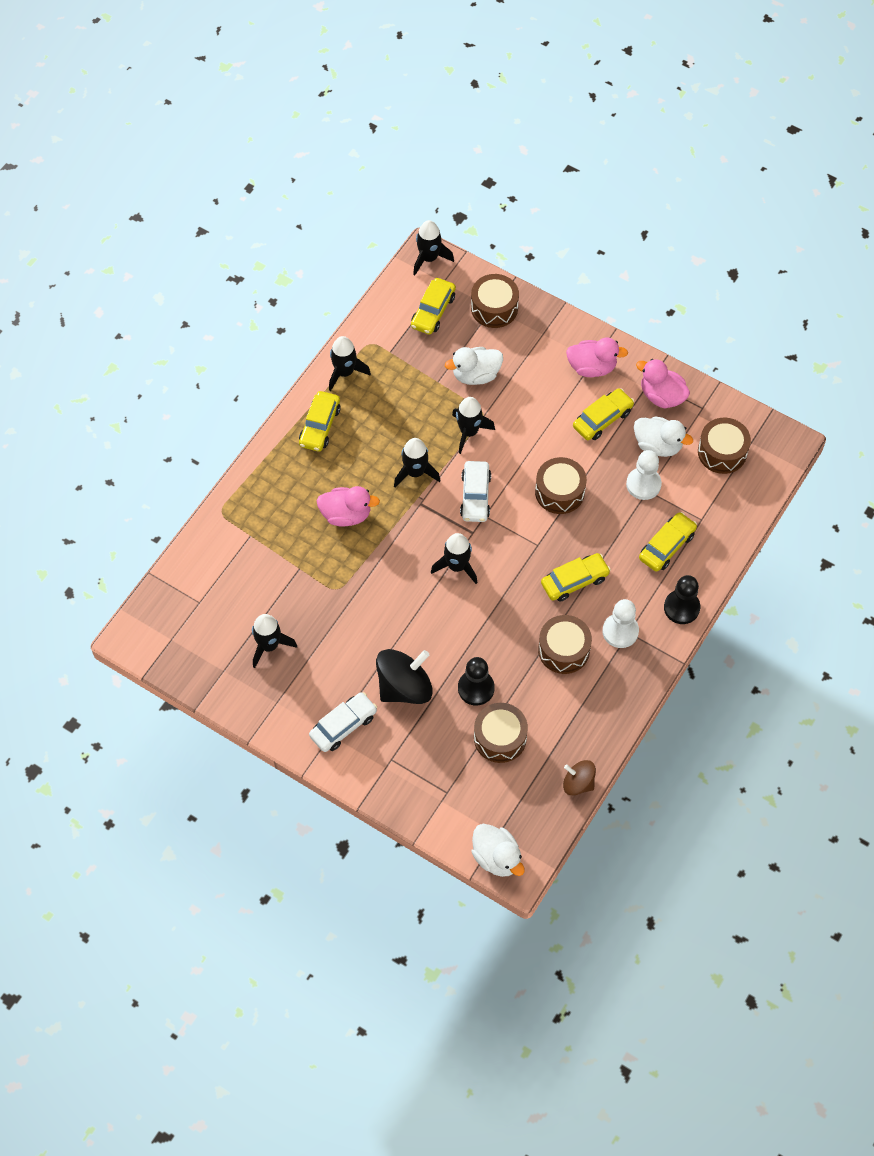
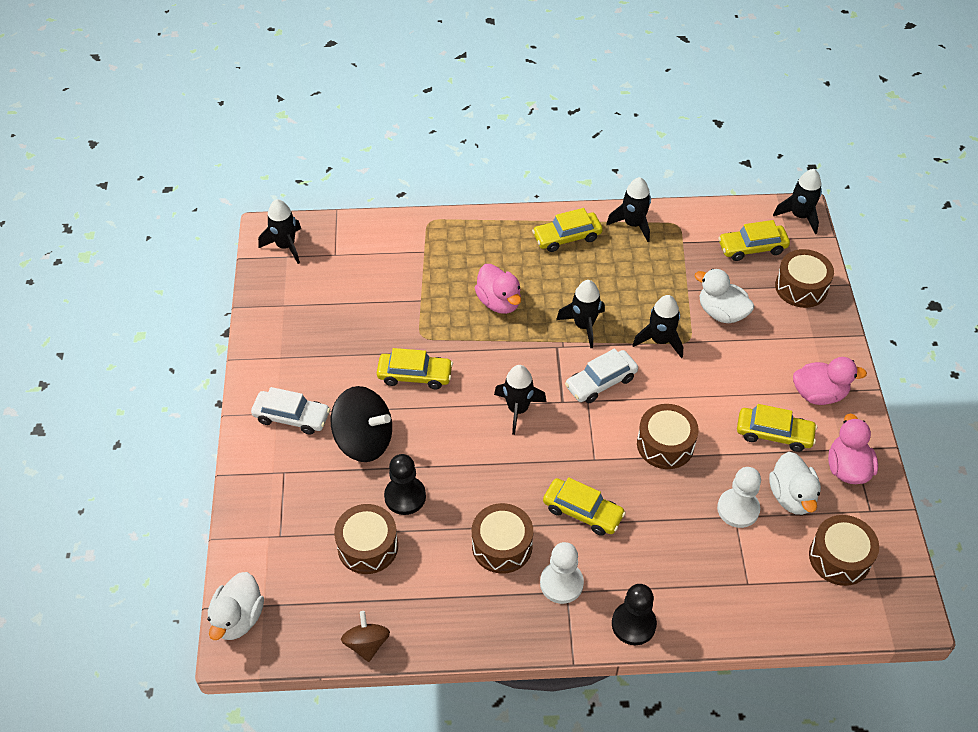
camera: 55 degrees right, 10 degrees down
black rocket [252,614,297,668] -> black rocket moved to [258,199,301,264]
pink duck [566,337,628,377] -> pink duck turned 60 degrees counterclockwise [793,357,867,405]
yellow car [639,512,697,572] -> yellow car moved to [377,348,453,389]

